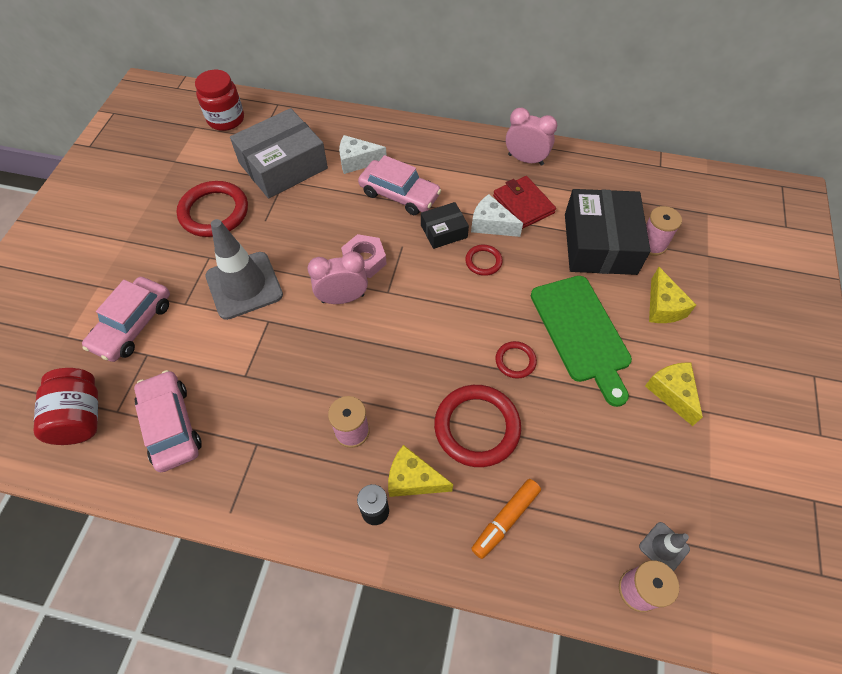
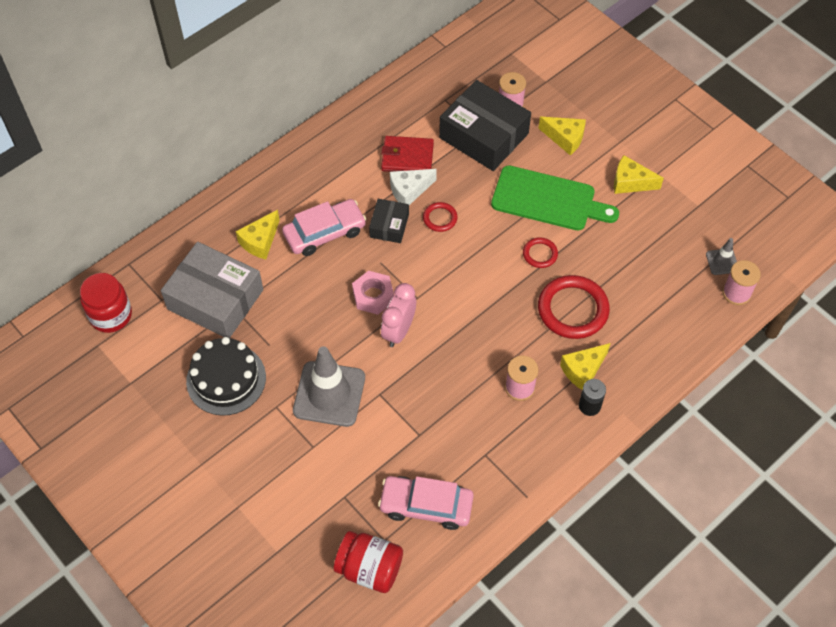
camera: 55 degrees left, 0 degrees up
pink car [82,277,170,362] -> none
red ring [177,181,248,237] -> black cake [186,337,266,416]
grey box [230,108,328,198] -> grey box turned 60 degrees counterclockwise [161,242,263,338]
white cheese [339,135,387,174] -> yellow cheese [236,210,280,259]
orange marker [471,479,541,559] -> none
pink clock [506,108,557,166] -> none

